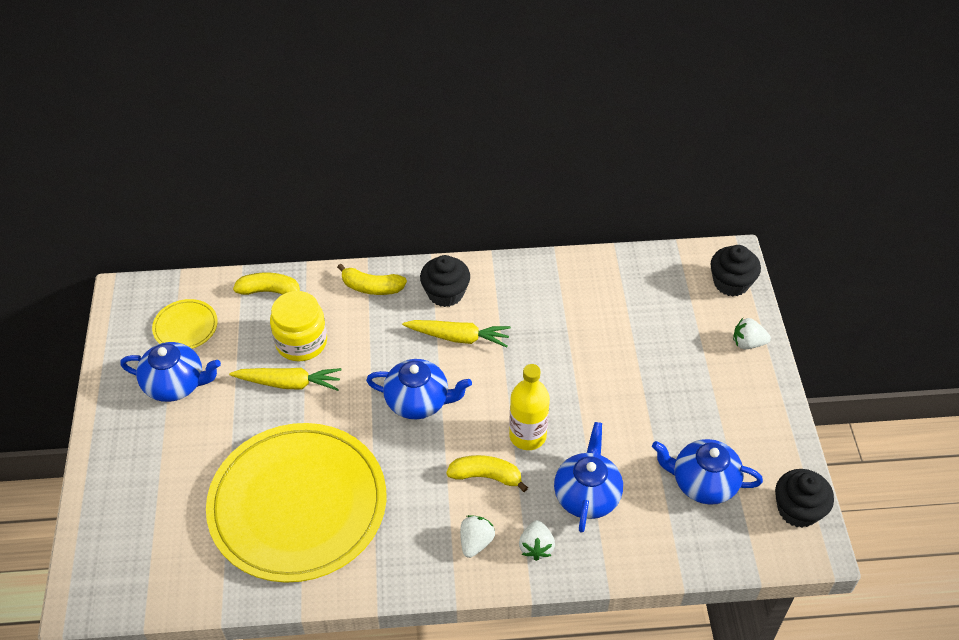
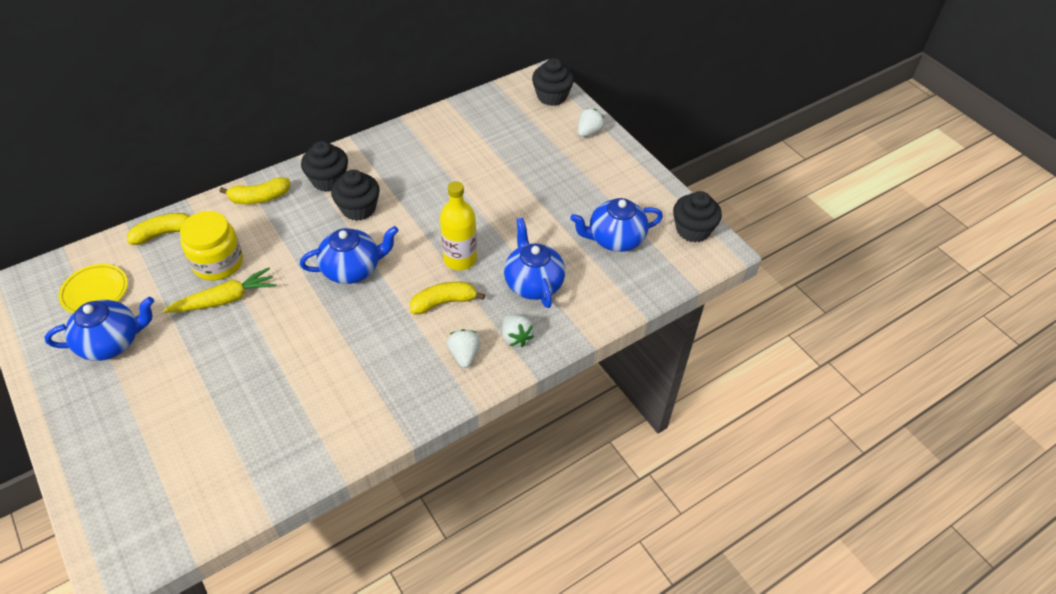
camera: 30 degrees left, 0 degrees up
yellow plate [206,423,386,583] -> none
yellow carrot [402,320,511,347] -> black cupcake [331,170,380,221]
white strawberry [733,318,771,349] -> white strawberry turned 150 degrees clockwise [578,108,605,137]

